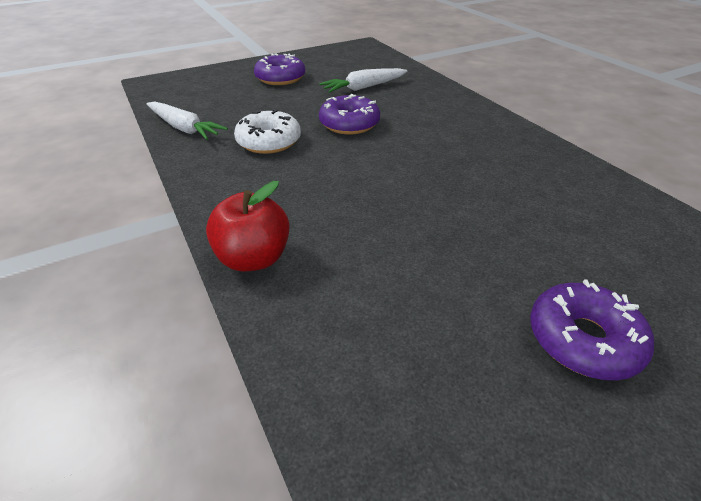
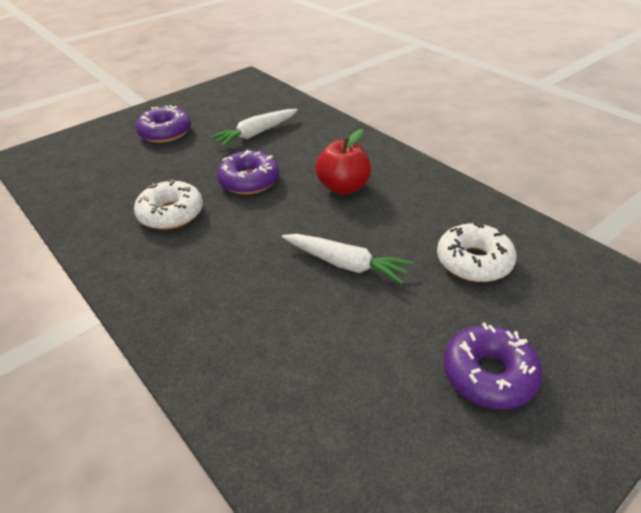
camera: 10 degrees left, 0 degrees up
white carrot [146,102,228,140] -> white carrot moved to [282,234,413,284]
red apple [206,181,289,272] -> red apple moved to [315,129,371,195]
none -> white donut [437,222,517,282]

